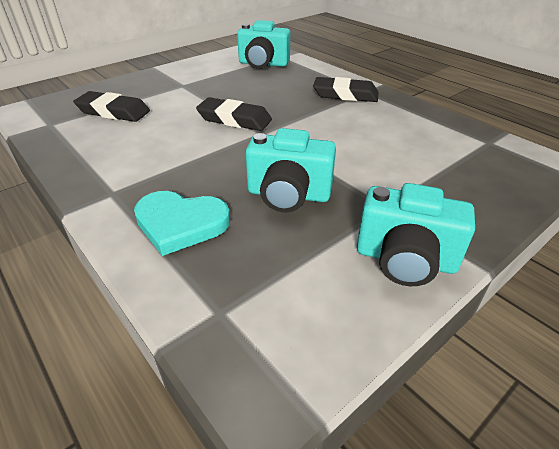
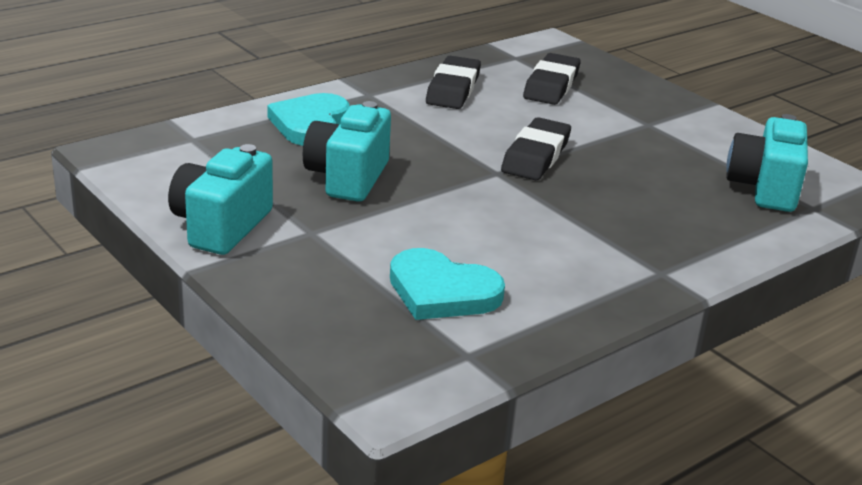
camera: 90 degrees right, 10 degrees down
black eraser [313,77,379,102] -> black eraser moved to [426,56,481,109]
none -> turquoise heart [390,248,505,320]

